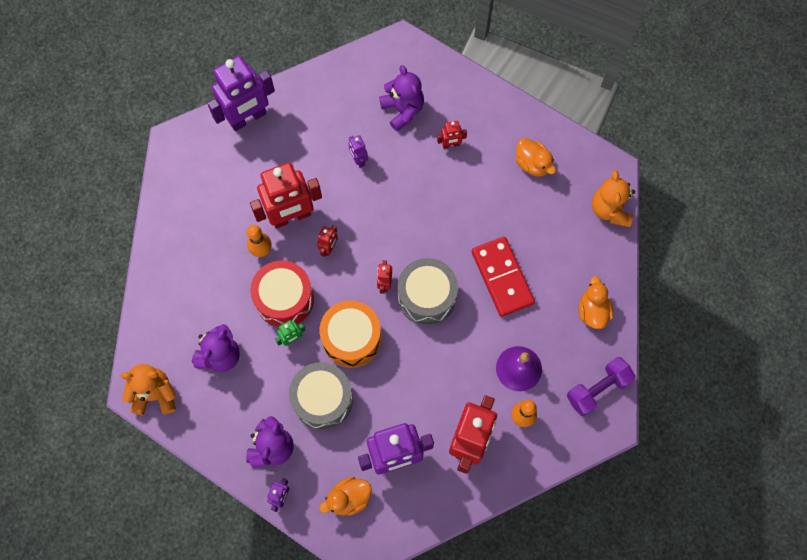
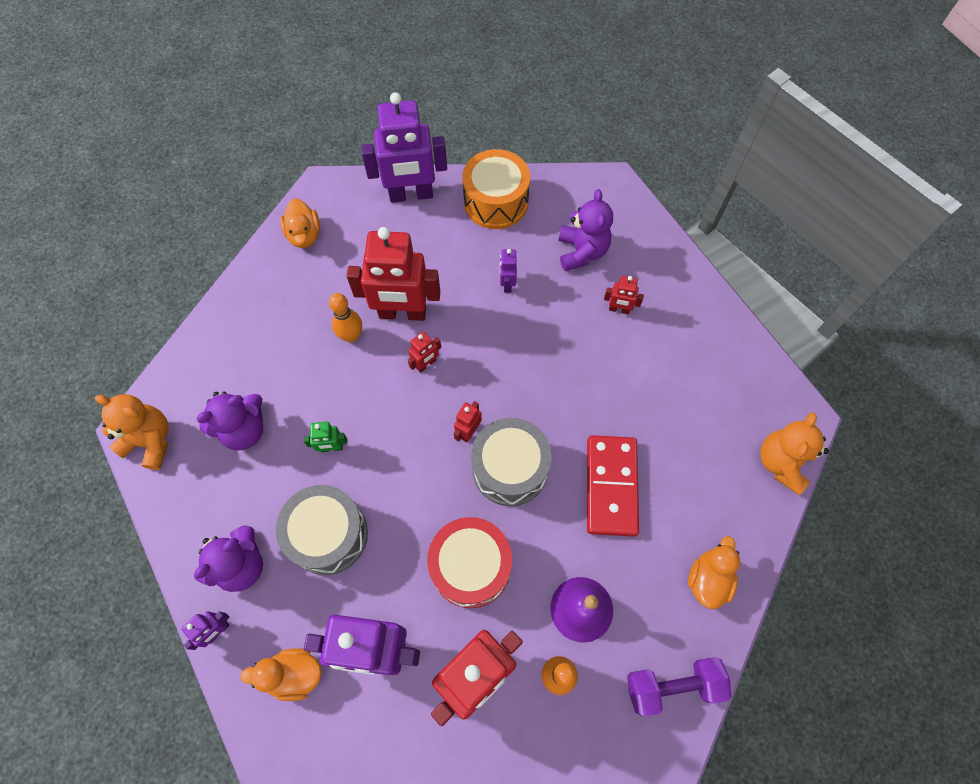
camera: 25 degrees right, 5 degrees down
red drum [250,261,314,327] -> red drum moved to [427,517,512,608]
orange drum [320,301,381,368] -> orange drum moved to [462,149,530,229]
orange duck [515,138,556,177] -> orange duck moved to [280,198,320,248]

